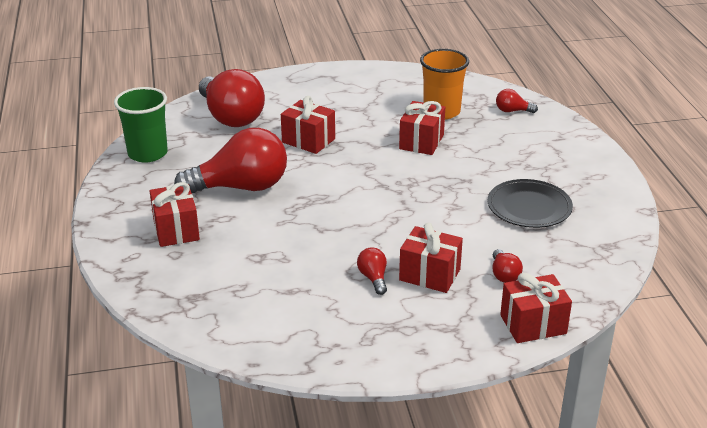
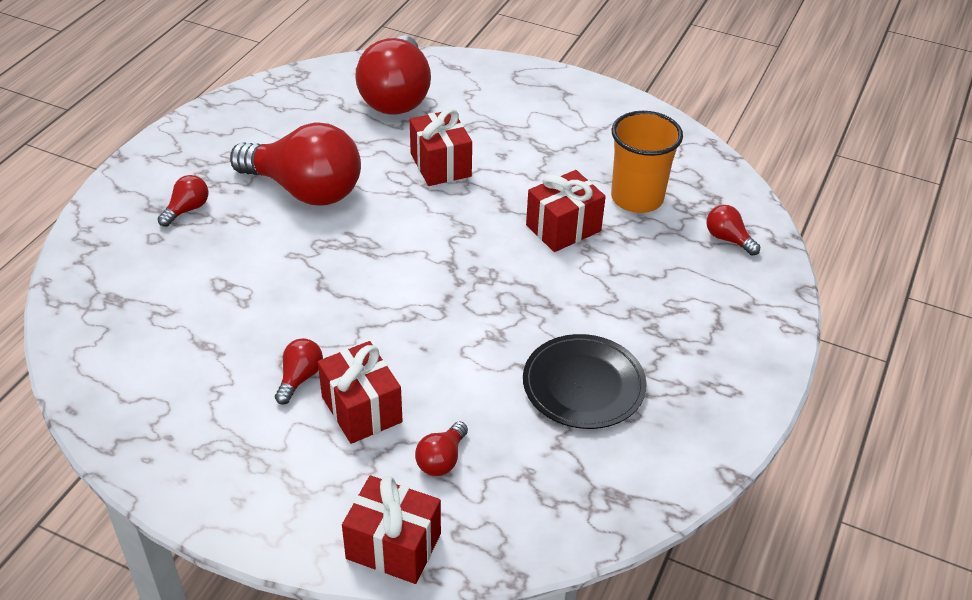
camera: 35 degrees right, 10 degrees up
green cup [114,87,168,163] -> none
red gift [150,182,200,247] -> red light bulb [158,175,209,227]

